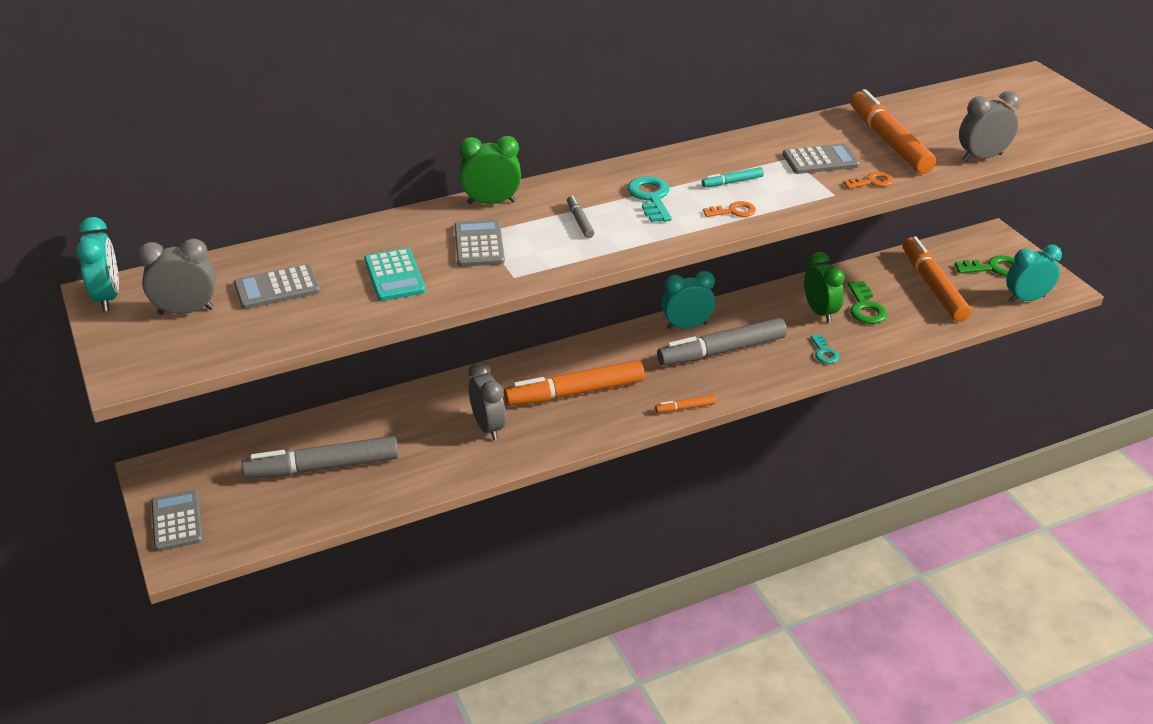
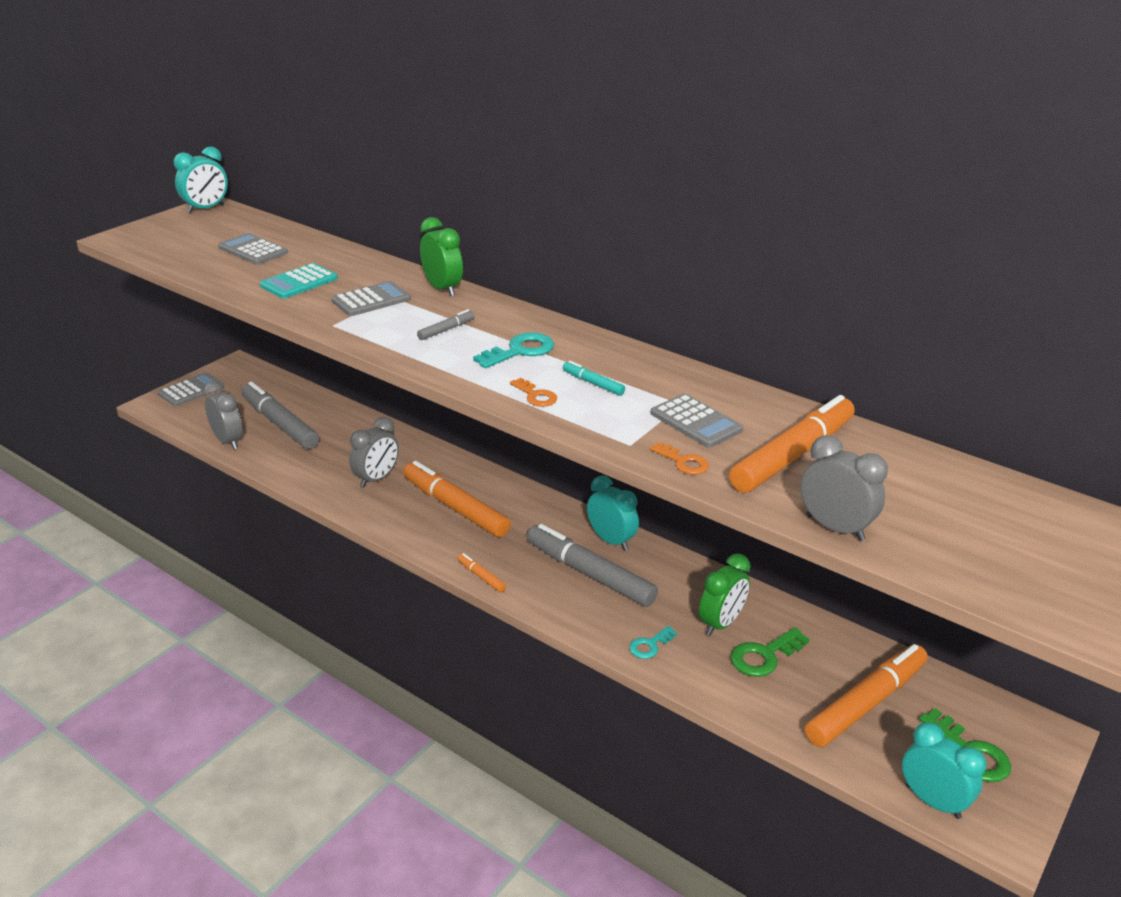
camera: 60 degrees right, 5 degrees down
grey clock [138,238,215,315] -> grey clock moved to [203,381,242,449]

